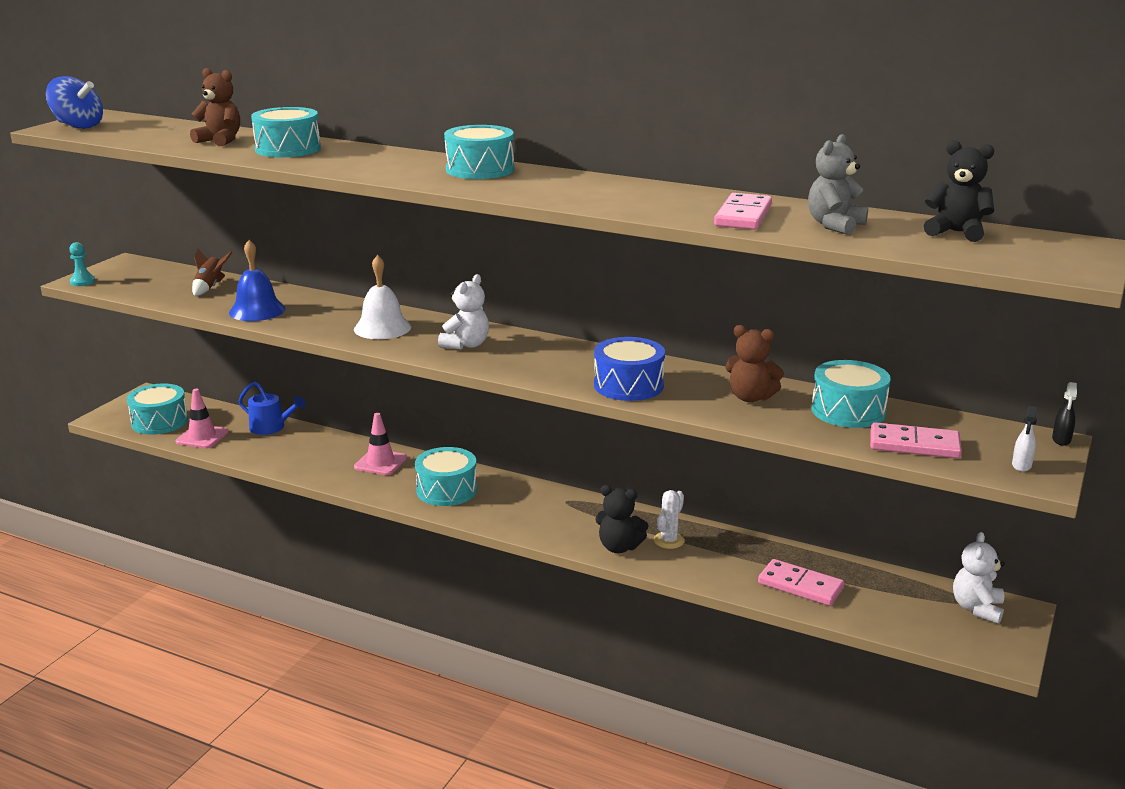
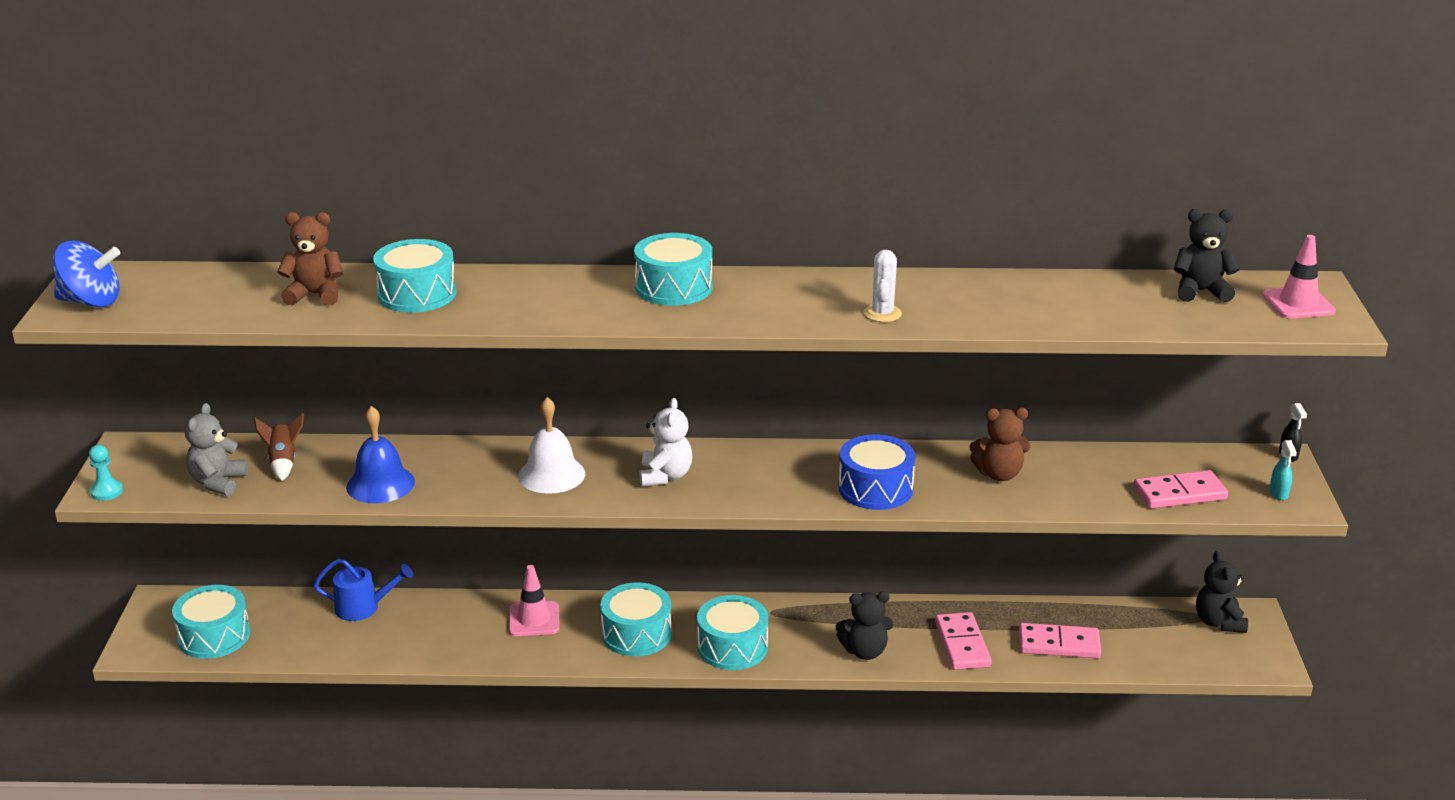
camera: 25 degrees left, 5 degrees up
pink traffic cone [176,389,229,448] -> pink traffic cone moved to [1262,235,1336,319]
white cactus [654,490,685,549] -> white cactus moved to [864,250,902,322]
pink domino [714,193,772,230] -> pink domino moved to [935,612,991,670]
grey teddy bear [808,134,868,235] -> grey teddy bear moved to [185,403,248,496]
turquoise drum [811,360,891,428] -> turquoise drum moved to [697,595,768,670]
white teddy bear [953,532,1005,624] -> black teddy bear [1196,551,1248,633]
white spray bottle [1012,406,1037,472] -> turquoise spray bottle [1270,440,1297,500]

